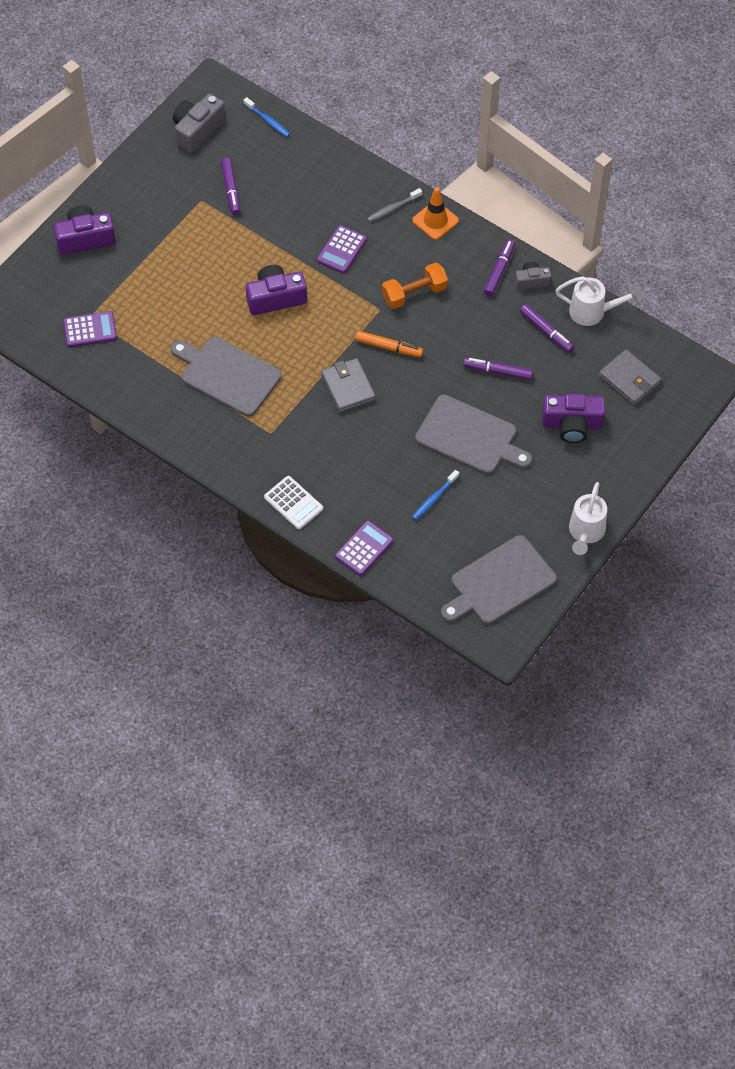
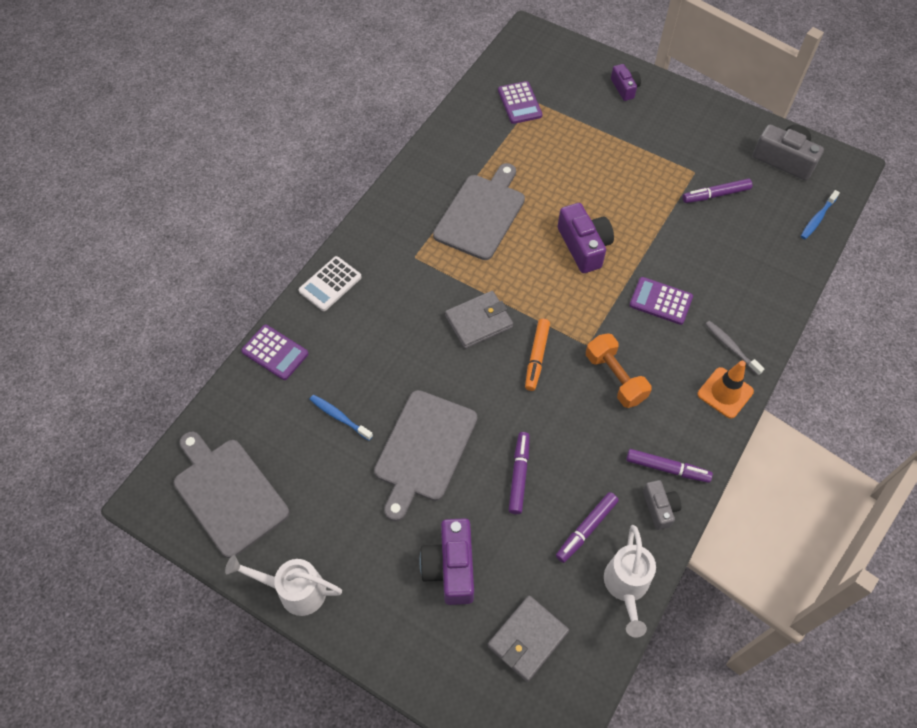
camera: 85 degrees right, 0 degrees up
purple camera [53,206,116,255] -> purple camera [611,64,641,101], size x0.59

